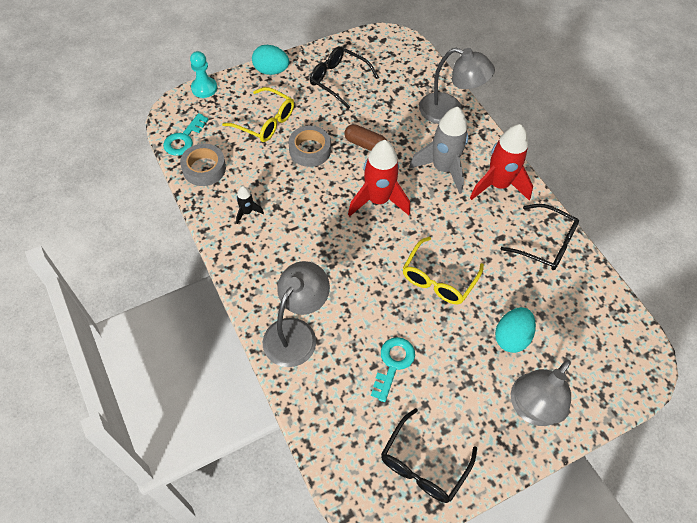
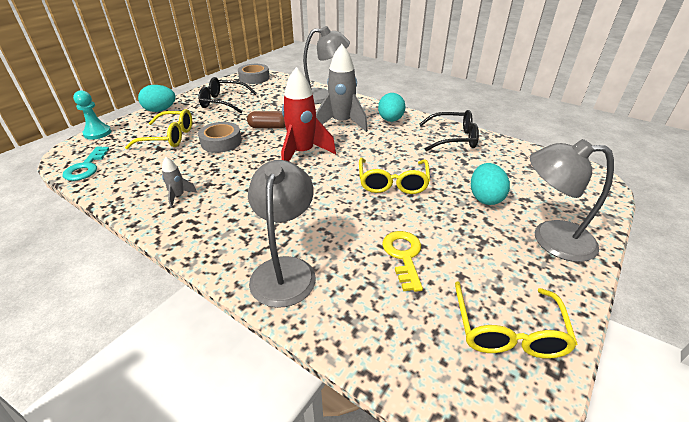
camera: 25 degrees left, 20 degrees down
grey tape [180,144,226,186] -> grey tape moved to [238,64,270,84]
black rocket [236,186,264,224] -> grey rocket [162,157,197,208]
turquoise key [371,337,415,402] -> yellow key [382,231,423,292]
black glasses [381,408,477,503] -> yellow glasses [455,281,578,359]
red rocket [470,124,533,201] -> turquoise egg [378,93,405,122]
grey lamp [511,360,571,426] -> grey lamp turned 90 degrees clockwise [529,139,614,262]

